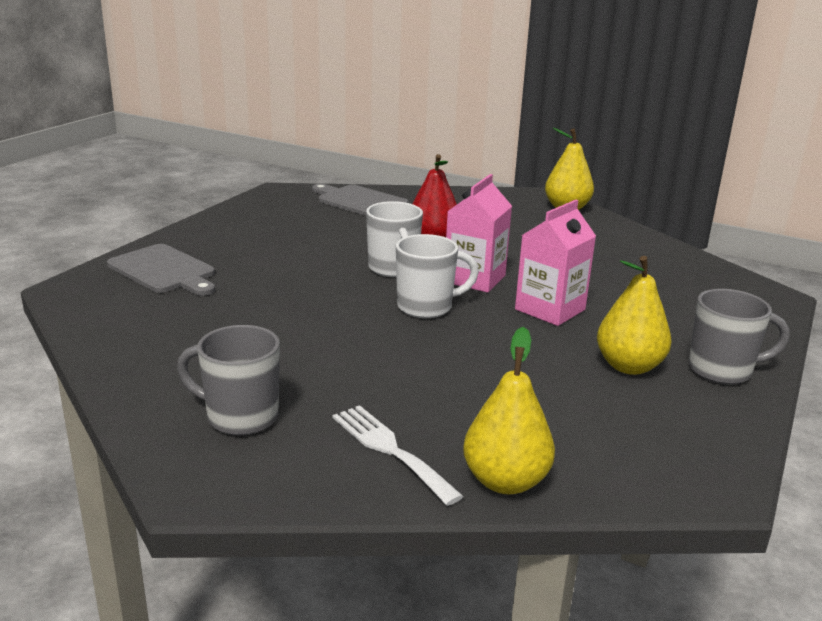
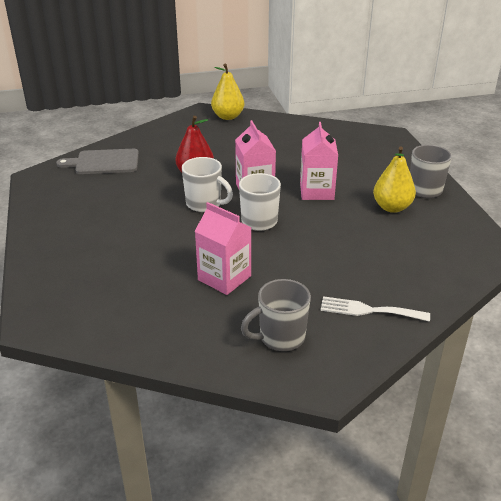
camera: 40 degrees left, 10 degrees up
grey cutting board [107,244,215,296] -> none
yellow pear [463,327,555,494] -> none
none -> pink carton [195,202,252,295]

